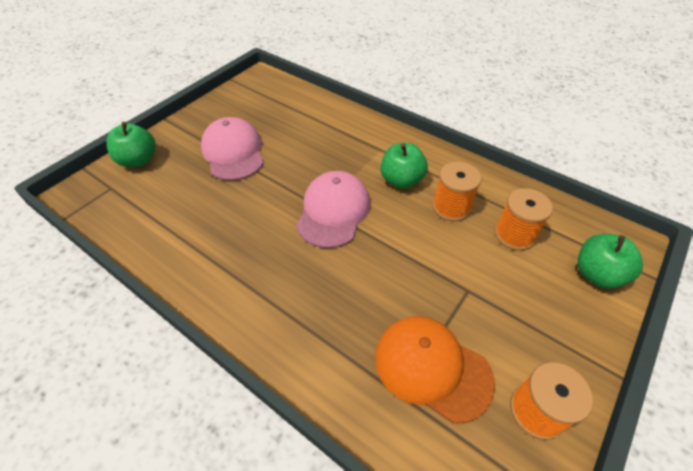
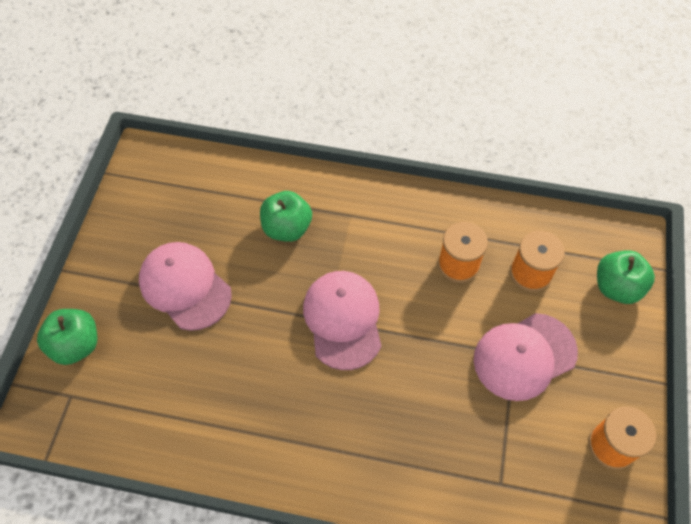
camera: 25 degrees left, 10 degrees up
orange cap [375,316,495,424] -> none
green apple [380,143,428,189] -> green apple moved to [260,191,312,242]
none -> pink cap [474,313,578,401]

